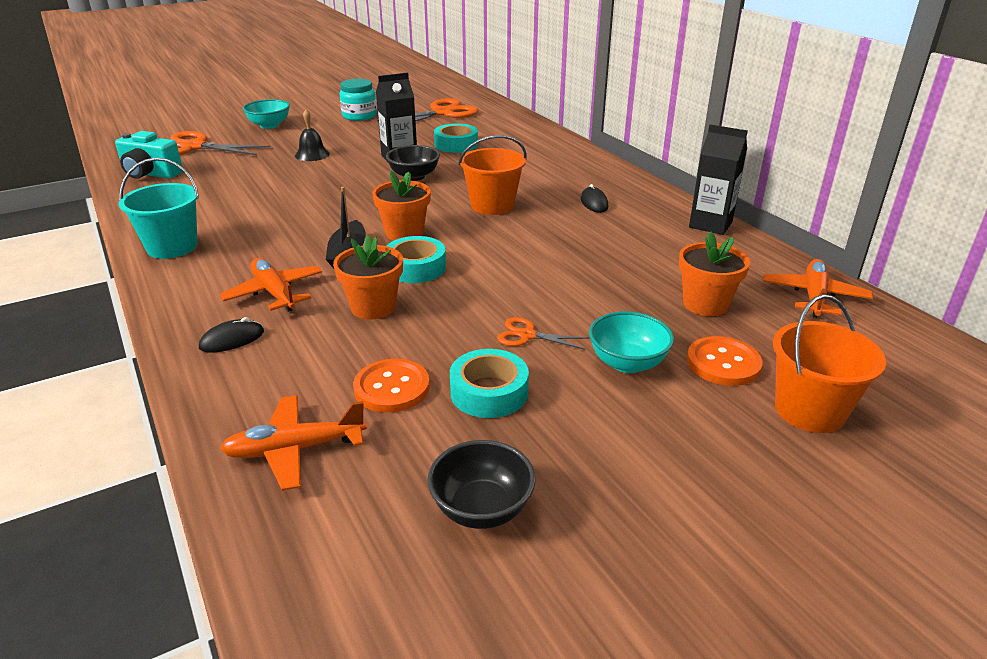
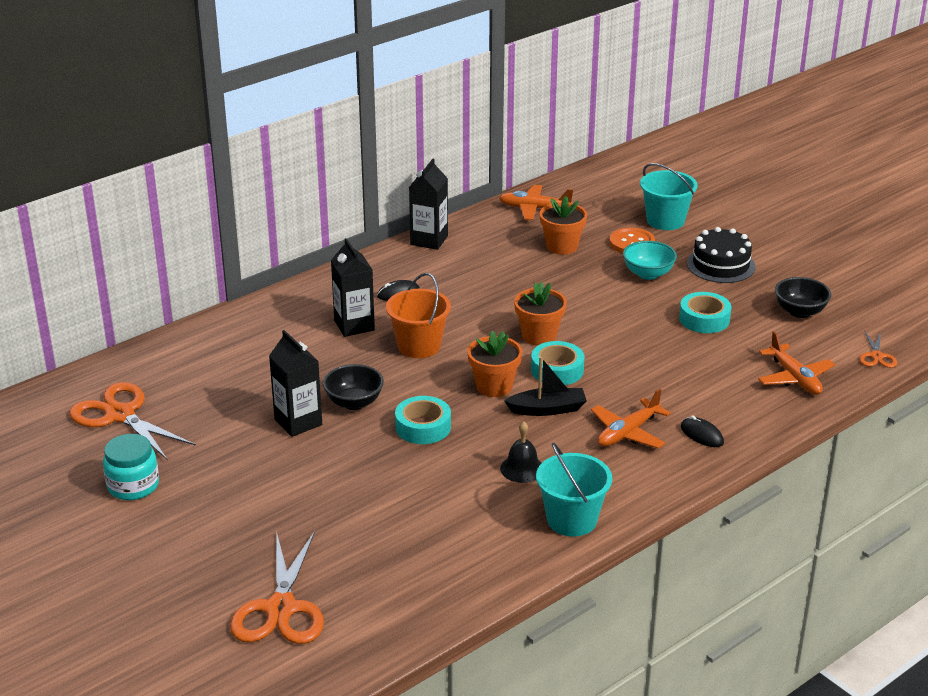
camera: 100 degrees left, 0 degrees up
turquoise camera [115,131,183,179] -> none
turquoise bowl [243,99,290,129] -> none
black bell [295,110,330,161] -> black bell moved to [500,421,542,483]
orange flower pot [333,236,403,320] -> orange flower pot moved to [514,282,567,346]
orange button [353,359,430,413] -> none
turquoise tape [434,124,478,153] -> turquoise tape moved to [395,396,451,444]
orange scissors [497,317,589,350] -> orange scissors moved to [859,330,897,368]
orange bucket [773,294,886,433] -> turquoise bucket [640,163,698,230]
none -> black carton [331,238,375,337]
none -> black cake [687,227,755,283]

